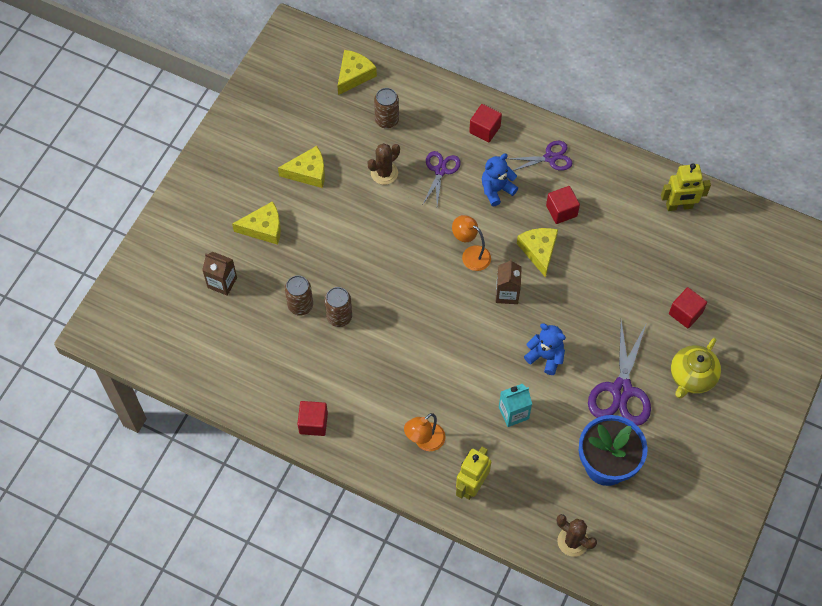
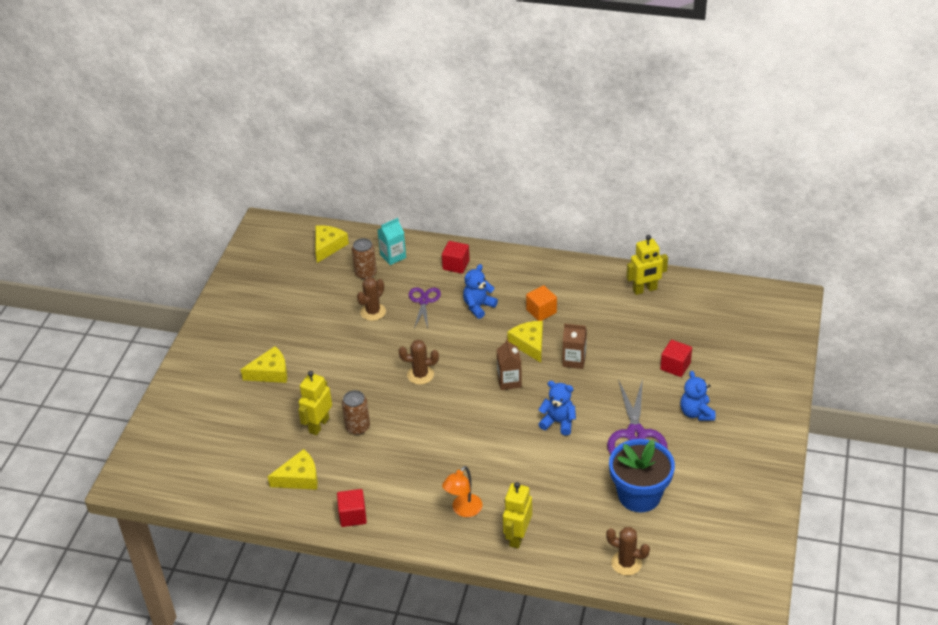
camera: 10 degrees left, 20 degrees down
brown carton [202,252,237,295] -> brown carton moved to [562,324,587,369]
yellow cheese [278,146,325,188] -> yellow cheese moved to [268,449,318,490]
brown can [285,275,313,316] -> yellow robot [298,371,332,435]
orange lamp [452,215,491,271] -> none
turquoise carton [499,383,532,427] -> turquoise carton moved to [378,218,406,265]
purple scissors [508,141,573,171] -> none
red cube [546,186,580,224] -> orange cube [526,285,557,321]
yellow teapot [671,338,721,398] -> blue teddy bear [680,371,715,421]
none -> brown cactus [399,340,439,385]

